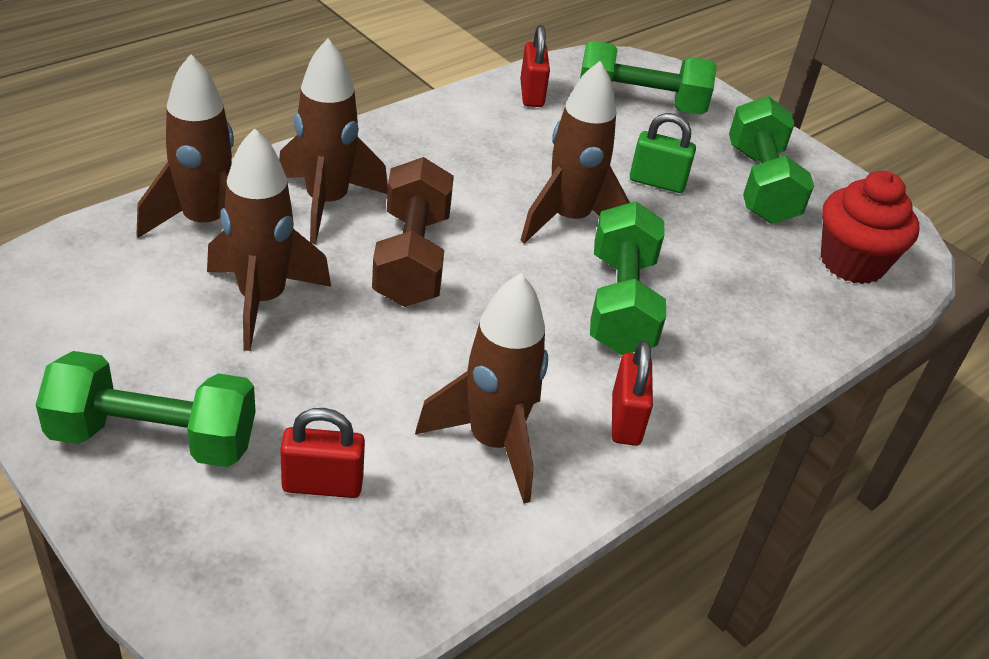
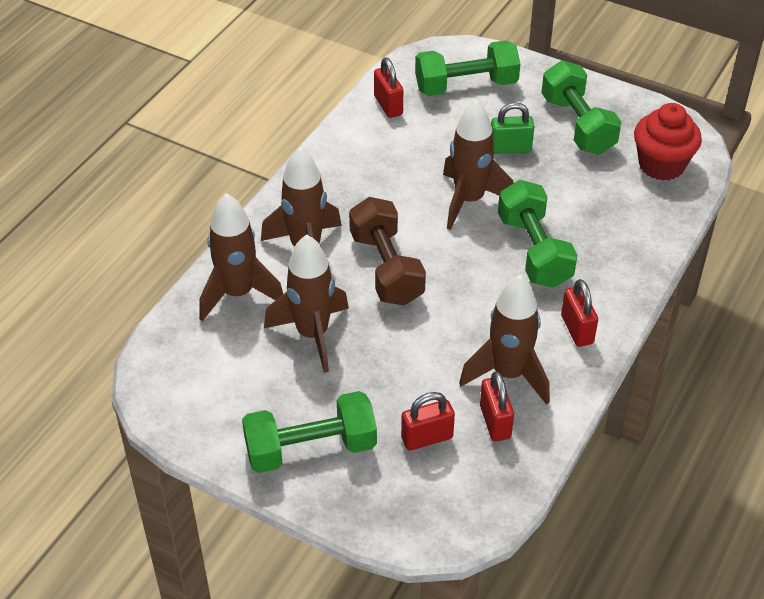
camera: 15 degrees left, 5 degrees up
none -> red padlock [480,371,514,441]

